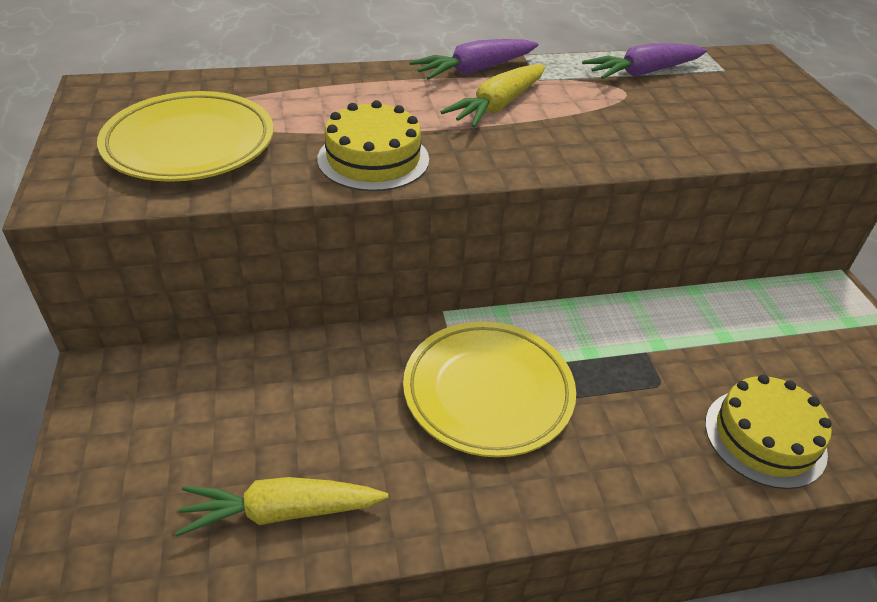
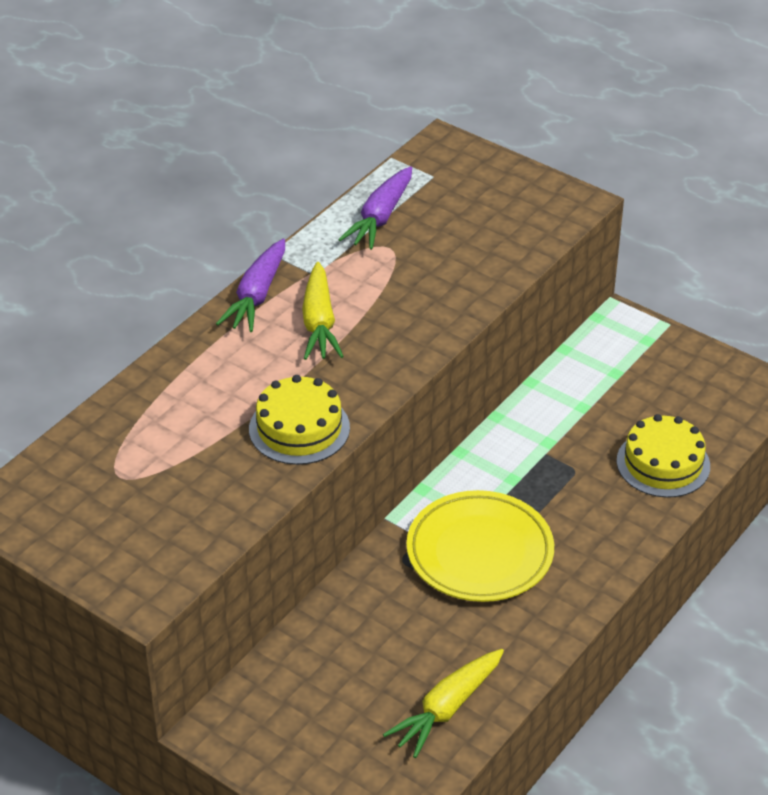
camera: 40 degrees left, 0 degrees up
yellow plate [97,91,274,182] -> none

